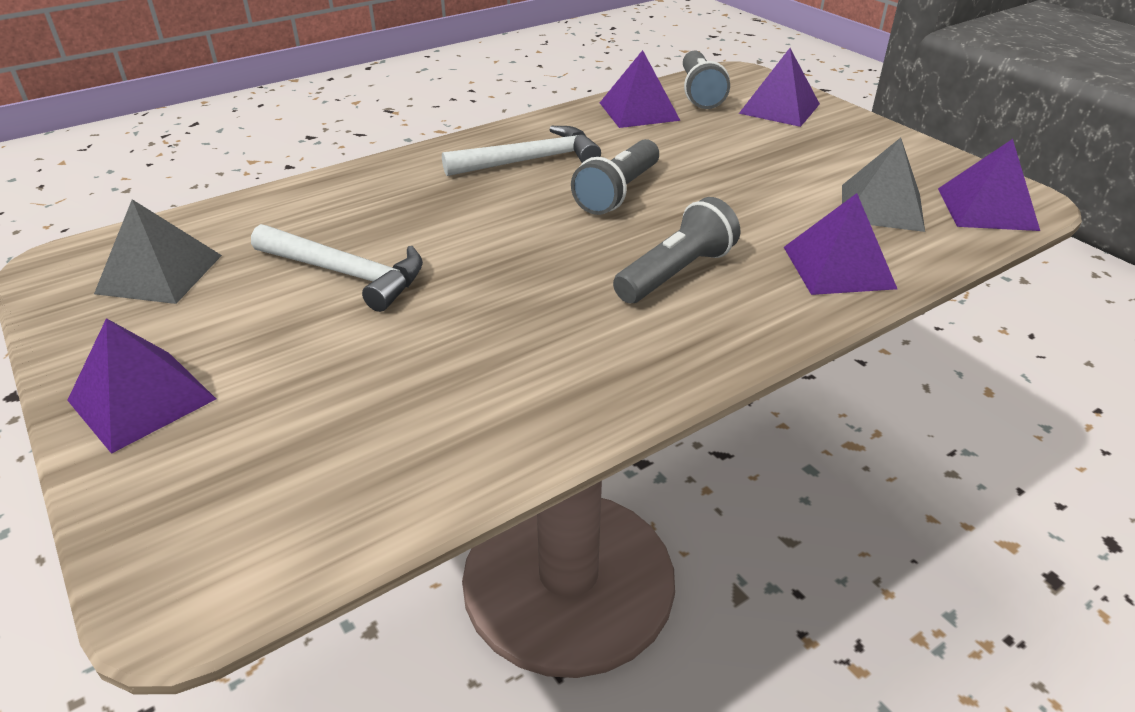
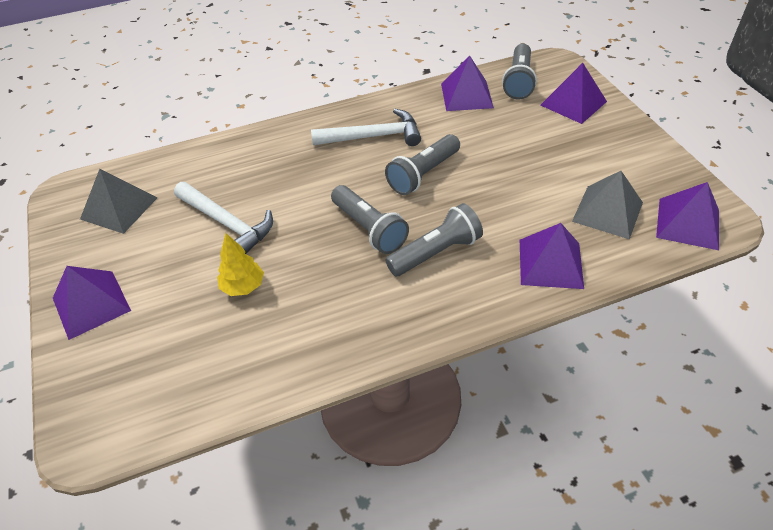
camera: 15 degrees right, 10 degrees up
none -> yellow tree [217,233,264,296]
none -> grey flashlight [331,185,409,254]

